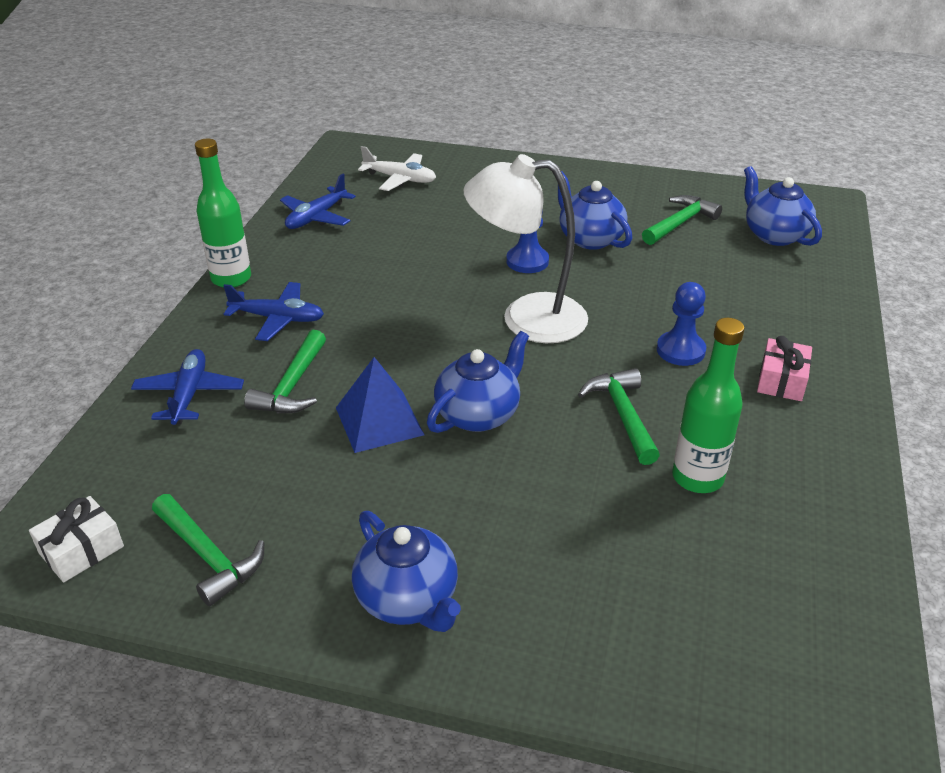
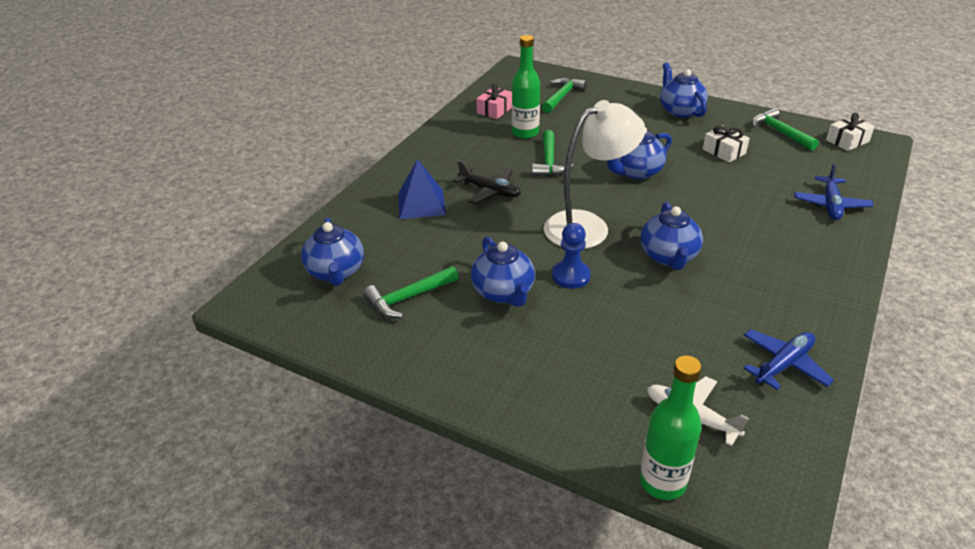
camera: 165 degrees left, 0 degrees up
green bottle [195,139,251,288] -> green bottle moved to [640,355,701,500]
blue plane [223,282,324,341] -> none
green hammer [244,330,326,413] -> green hammer moved to [542,78,587,113]
blue pyramid [336,357,424,453] -> blue pyramid moved to [398,159,446,219]
white lamp [463,154,588,343] -> white lamp turned 45 degrees counterclockwise [544,100,645,249]
blue pawn [657,282,706,366] -> black plane [454,160,521,205]
pink gift [757,336,812,401] -> pink gift moved to [476,83,512,119]
none -> blue teapot [640,202,703,270]
none -> white gift [703,125,750,162]

